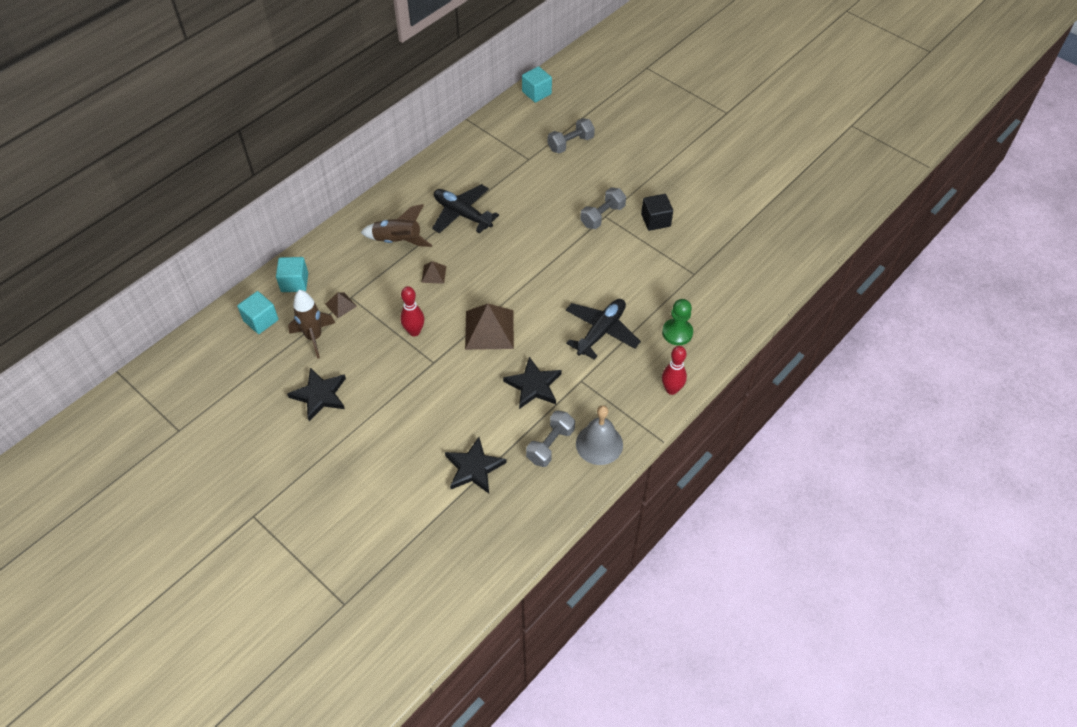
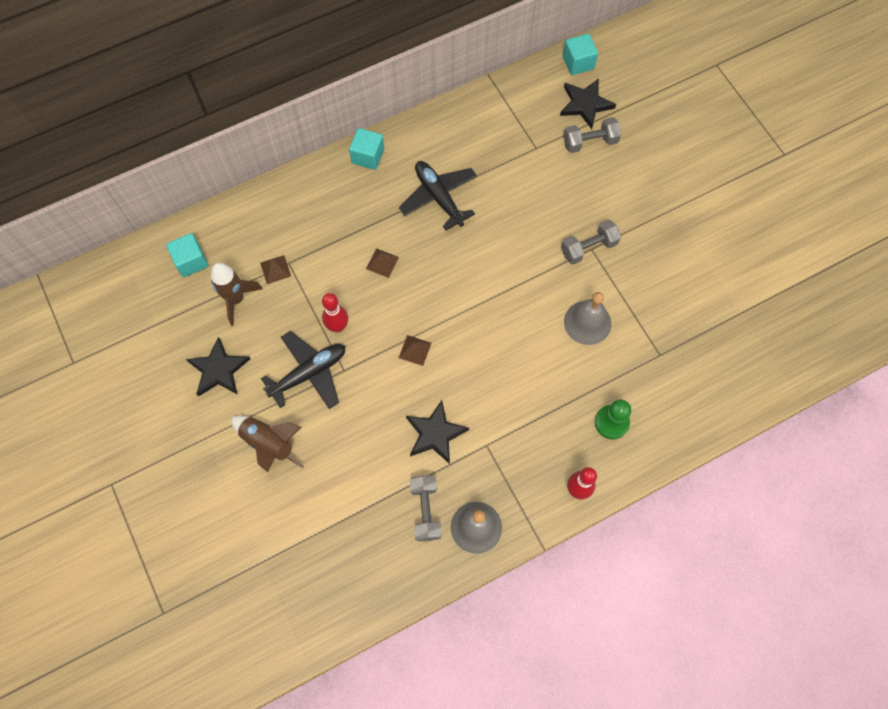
camera: 20 degrees right, 15 degrees up
turquoise cube [276,257,308,292] -> turquoise cube moved to [349,128,384,170]
brown rocket [360,204,432,247] -> brown rocket moved to [231,416,304,473]
black star [445,437,507,493] -> black star moved to [560,78,616,129]
brown pyramid [465,304,514,350] -> brown pyramid [399,335,431,366], size x0.49
grey dumbbell [526,410,575,467] -> grey dumbbell turned 60 degrees counterclockwise [410,475,442,541]
black plane [566,299,641,360] -> black plane moved to [261,331,345,409]
black cube [641,194,673,231] -> none
none -> grey bell [564,292,611,345]

